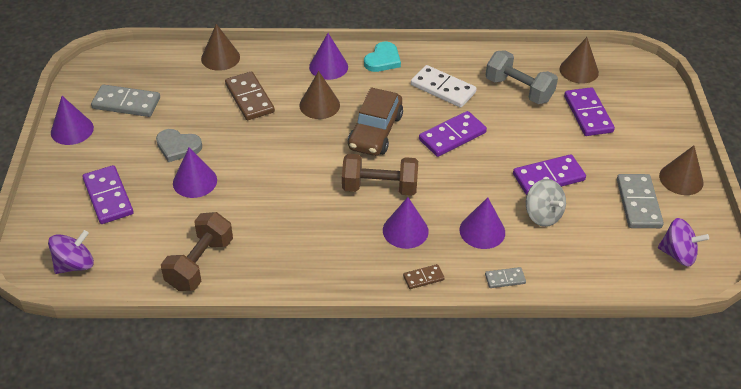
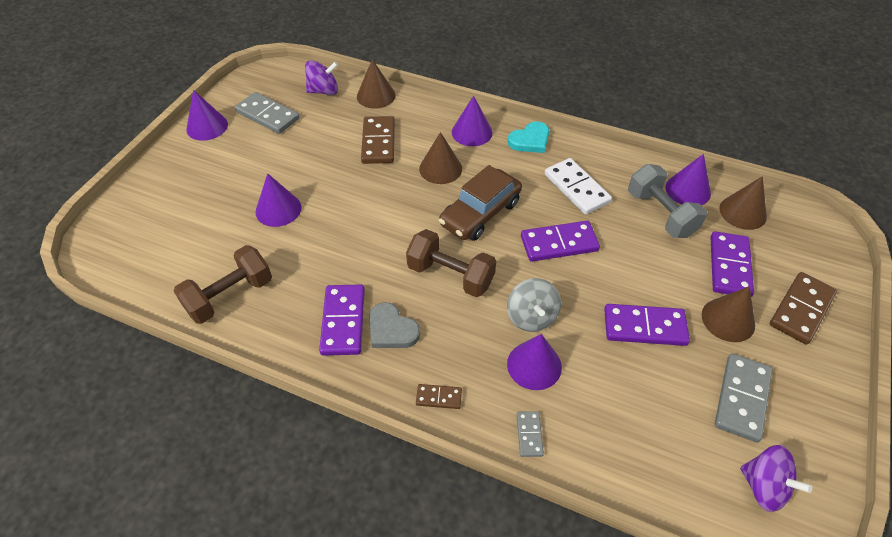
camera: 25 degrees right, 5 degrees up
purple spinning top [48,230,94,274] -> purple spinning top moved to [305,60,338,95]
purple domino [82,165,133,224] -> purple domino moved to [319,284,365,356]
grey heart [156,129,202,162] -> grey heart moved to [369,302,420,348]
purple cone [383,197,429,249] -> purple cone moved to [666,154,711,205]
grey domino [485,267,526,288] -> grey domino turned 75 degrees clockwise [517,411,544,457]
grey spinning top [526,179,566,227] -> grey spinning top moved to [507,278,561,332]
brown cone [659,146,704,195] -> brown cone moved to [702,286,755,342]
none -> brown domino [770,272,837,345]

